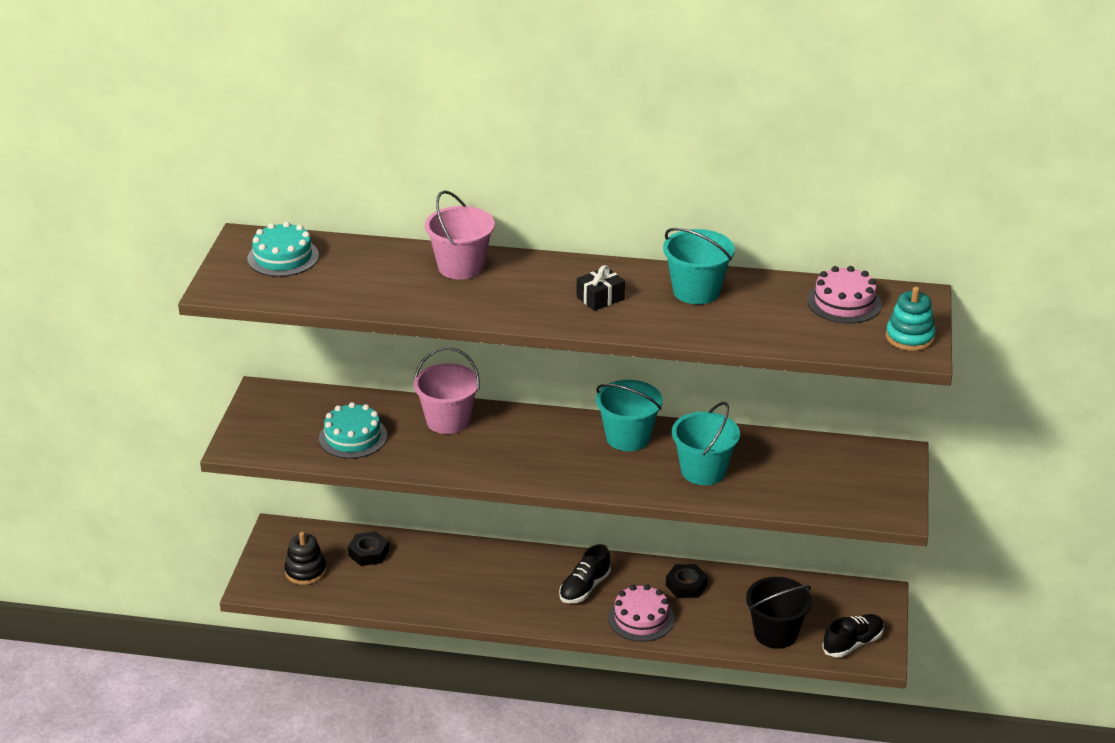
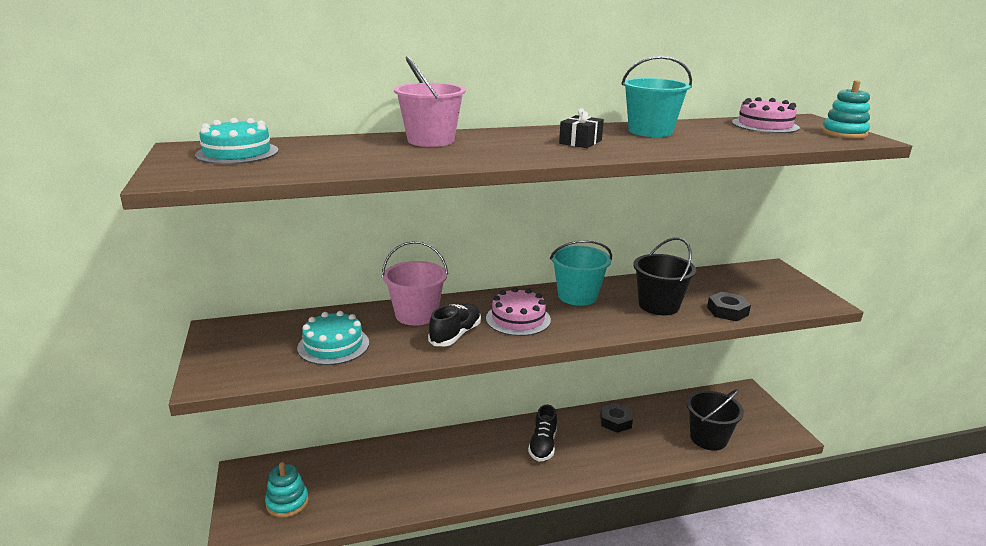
camera: 25 degrees left, 10 degrees down
black stacking toy [284,532,327,585] -> turquoise stacking toy [265,462,309,518]
black nut [348,531,389,566] -> black nut moved to [707,292,751,321]
pink cake [608,584,674,642] -> pink cake moved to [486,287,551,336]
turquoise bucket [672,402,740,485] -> black bucket [633,237,696,315]
black shoe [822,614,884,657] -> black shoe moved to [428,304,481,346]

